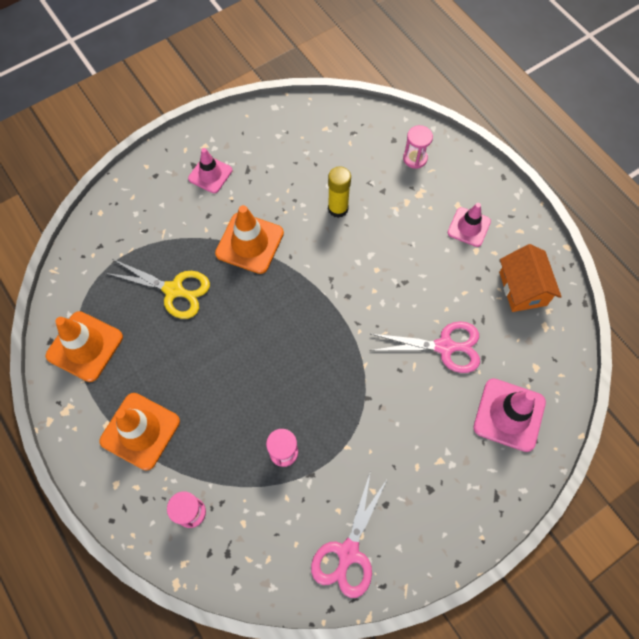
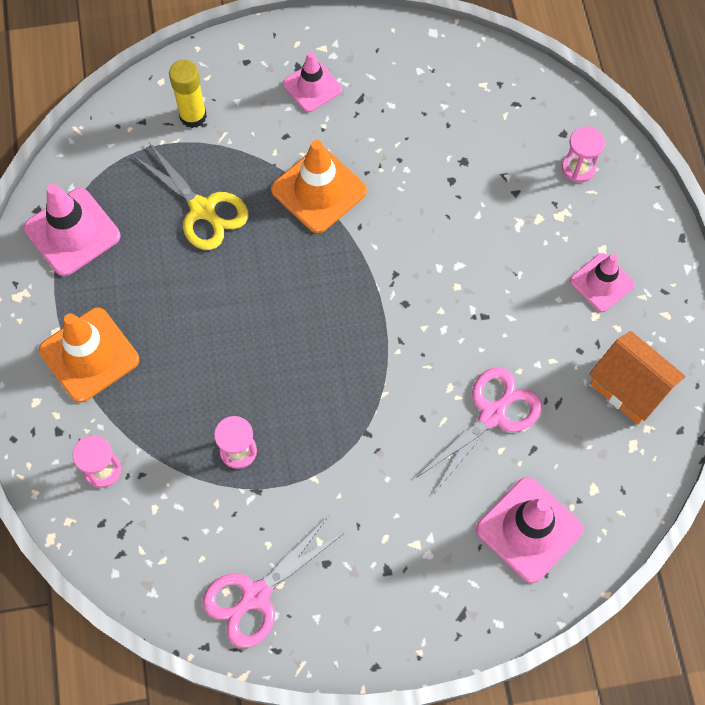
camera: 25 degrees right, 0 degrees up
orange traffic cone [46,311,123,382] -> pink traffic cone [24,184,120,276]
yellow glue stick [328,166,351,218] -> yellow glue stick moved to [169,60,207,128]
pink scissors [370,321,480,373] -> pink scissors turned 75 degrees counterclockwise [417,367,542,492]
orange house [499,244,562,312] -> orange house turned 60 degrees counterclockwise [589,331,686,424]

